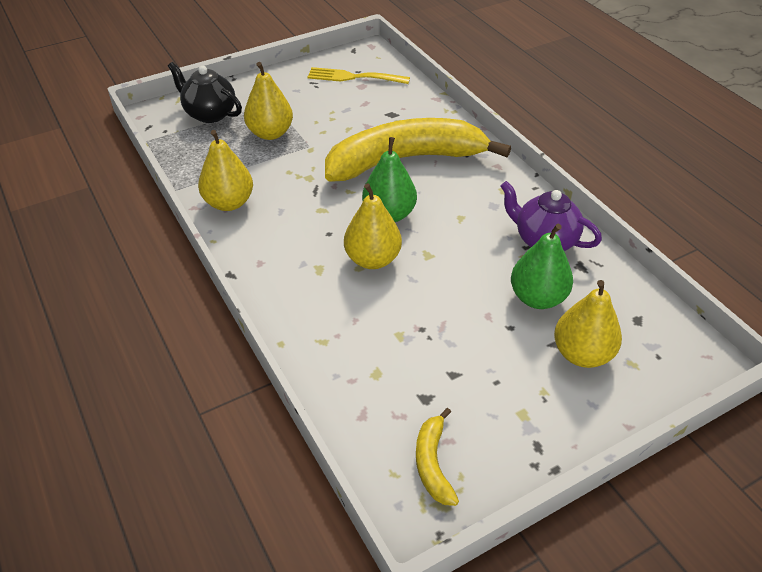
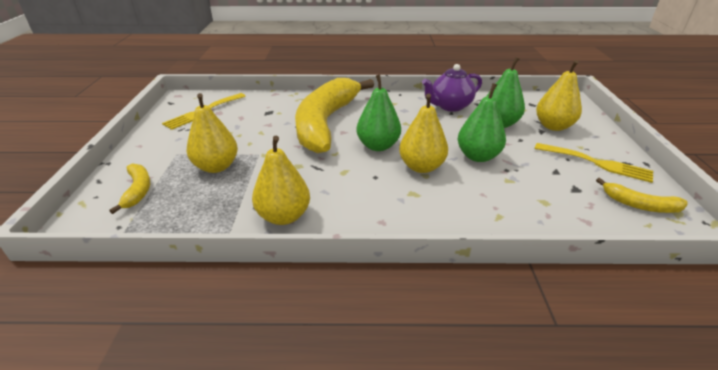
camera: 60 degrees left, 10 degrees down
black teapot [168,62,242,123] -> yellow banana [109,164,150,214]
none -> green pear [458,83,506,162]
none -> yellow fork [534,143,653,183]

